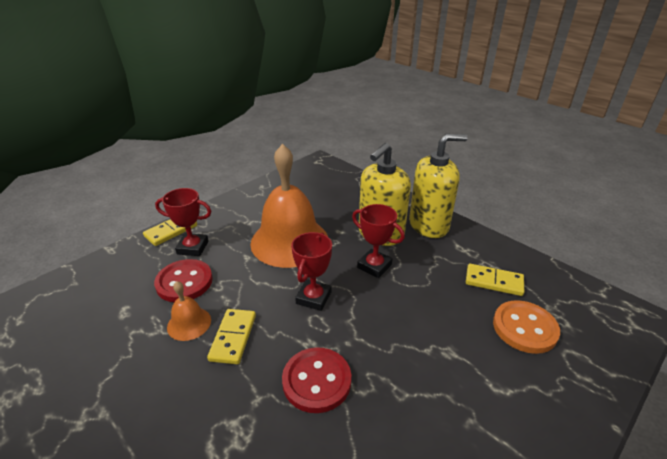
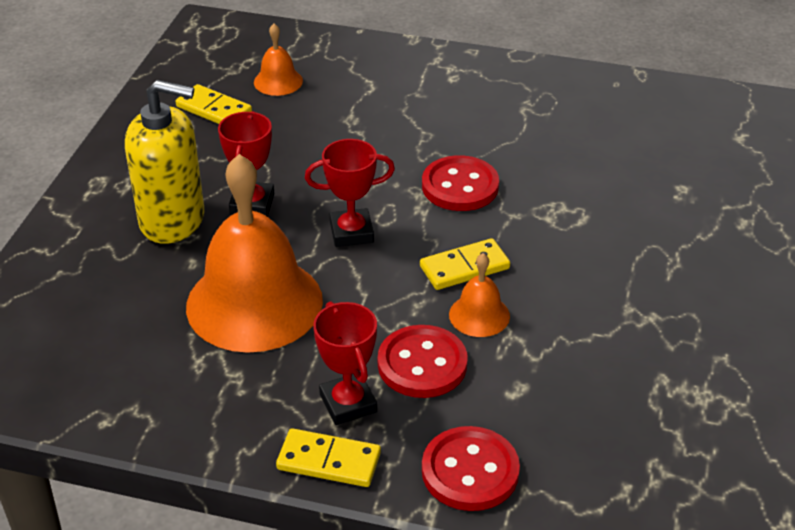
camera: 120 degrees left, 5 degrees up
yellow soap dispenser [409,134,468,238] -> none
yellow domino [466,263,524,296] -> yellow domino turned 45 degrees counterclockwise [175,84,252,124]
orange button [493,300,560,354] -> orange bell [254,24,303,96]
none -> red button [422,426,520,511]

